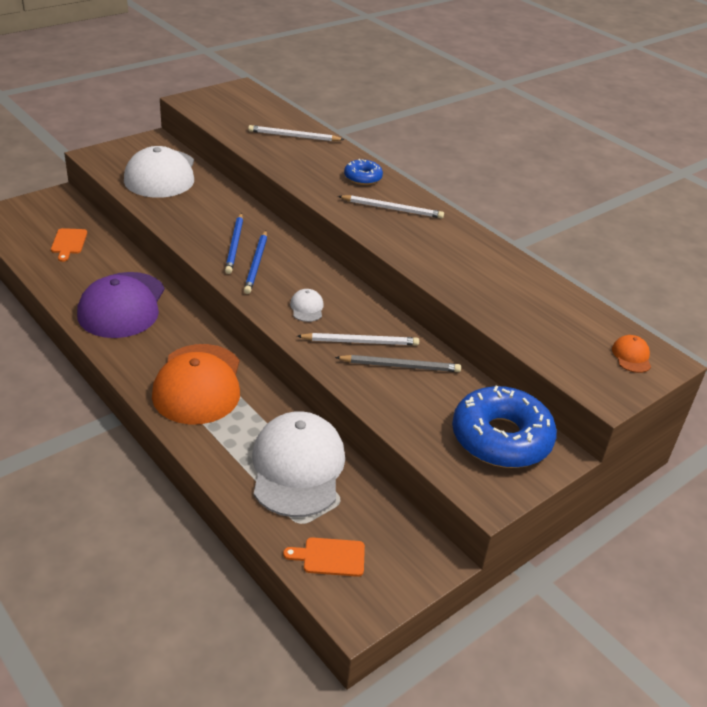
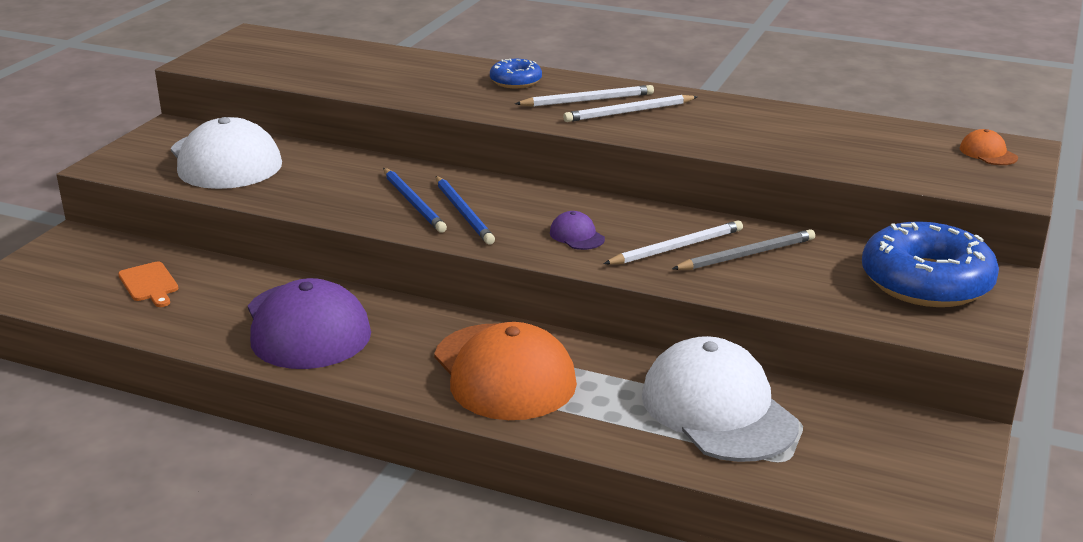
camera: 25 degrees left, 10 degrees down
white pencil [248,125,344,141] -> white pencil moved to [563,95,697,122]
orange cutting board [283,537,365,577] -> none
white cap [290,289,324,322] -> purple cap [550,211,605,250]

